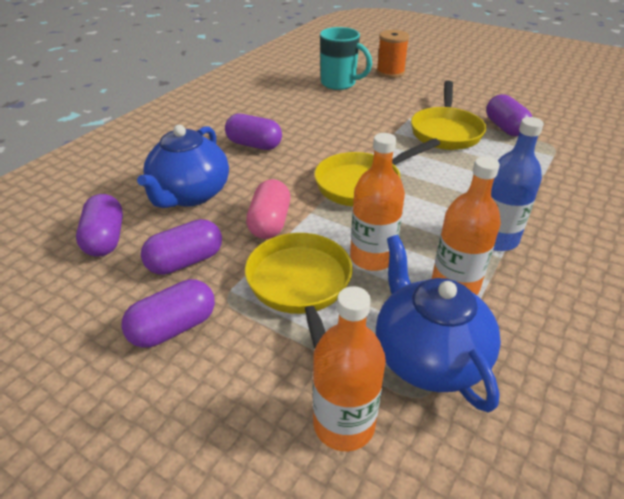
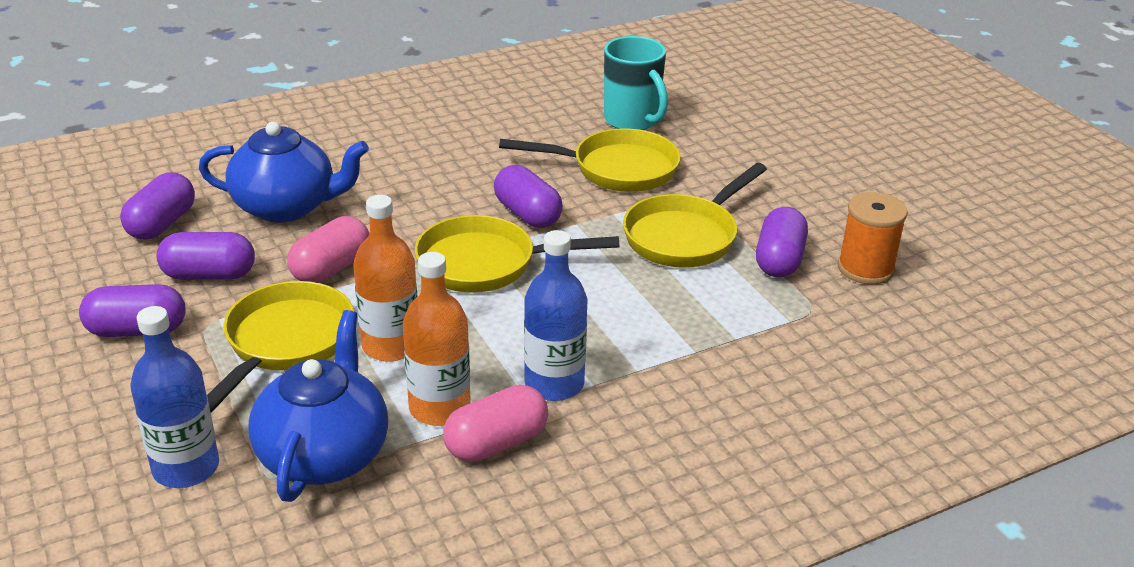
camera: 30 degrees right, 5 degrees down
blue teapot [137,125,229,208] -> blue teapot turned 135 degrees counterclockwise [199,122,369,223]
purple capsule [225,114,282,150] -> purple capsule moved to [494,165,563,228]
orange bottle [313,286,386,451] -> blue bottle [130,306,219,488]
orange spool [376,30,409,78] -> orange spool moved to [838,192,908,285]
none -> pink capsule [443,385,548,462]
none -> yellow pan [499,128,681,192]

